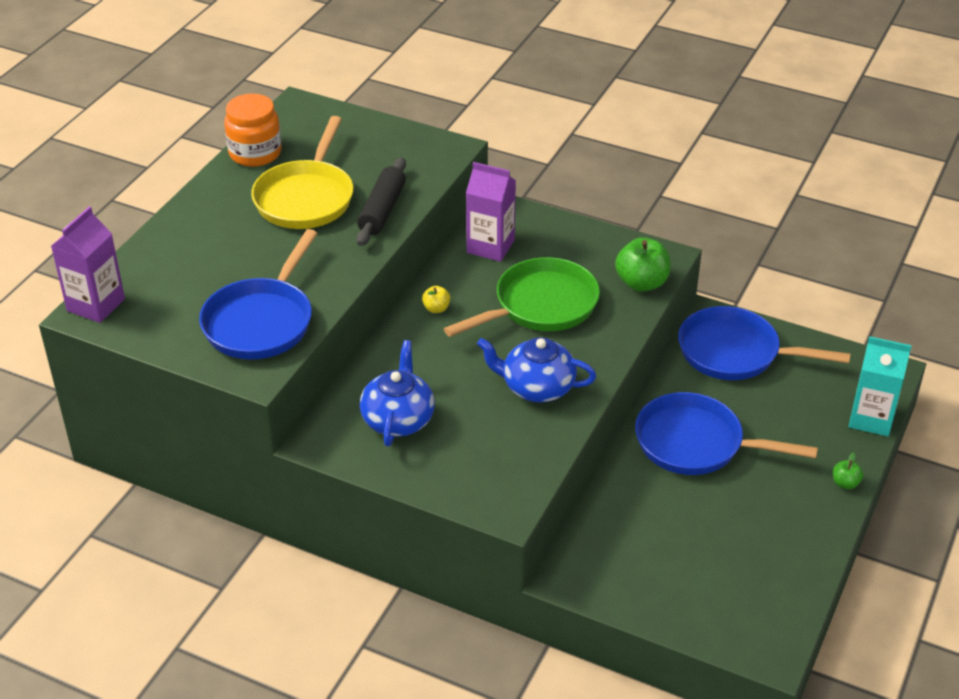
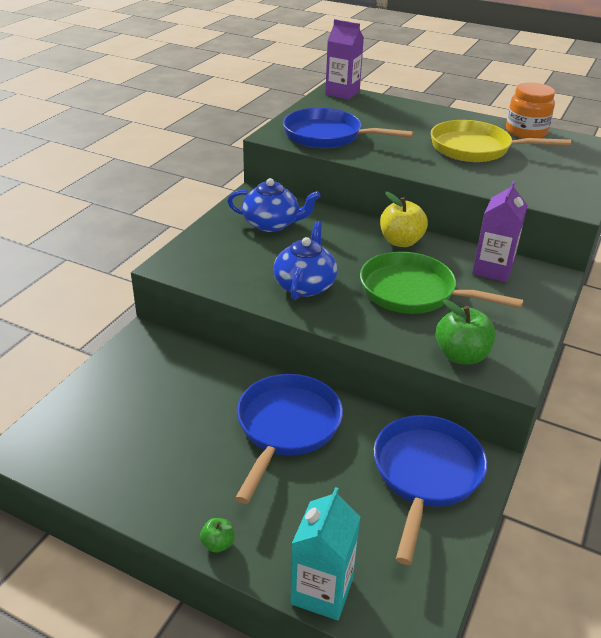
camera: 90 degrees right, 5 degrees down
black rolling pin [356,157,406,246] -> none
yellow apple [422,286,450,313] -> yellow apple [380,192,428,247], size x1.99
green pan [444,257,600,337] -> green pan turned 150 degrees clockwise [360,252,524,314]

